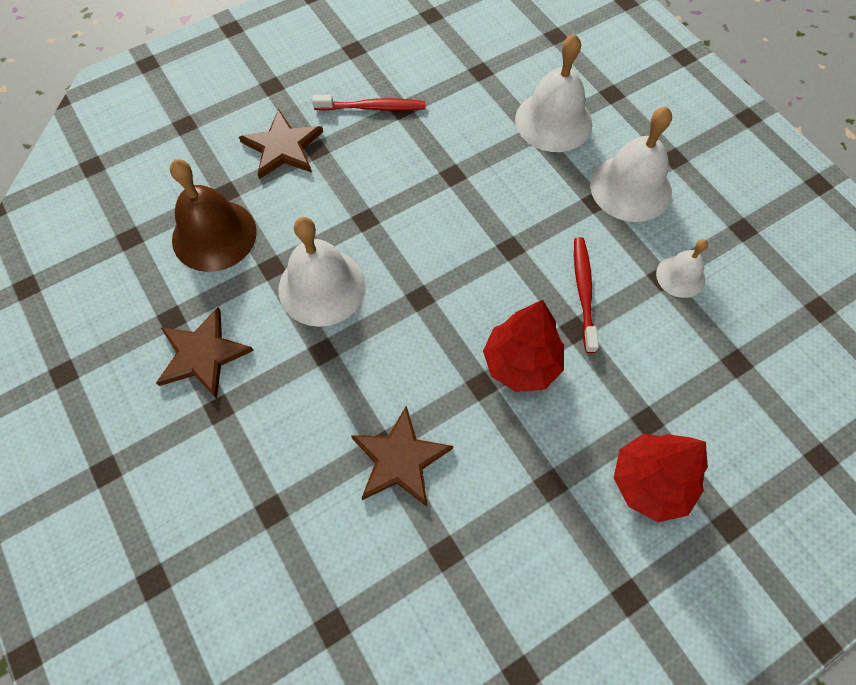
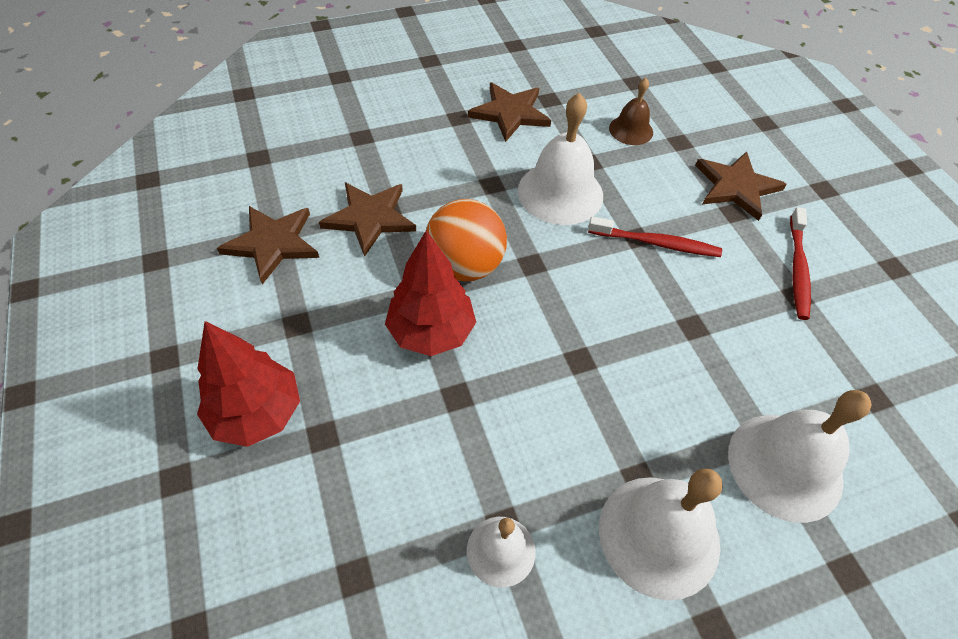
camera: 100 degrees right, 10 degrees down
brown bell [170,159,257,272] -> brown bell [609,78,653,145], size x0.56
red toothbrush [574,237,599,353] -> red toothbrush moved to [588,216,722,257]
none -> brown star [217,206,319,285]
none -> orange ball [426,199,507,282]

